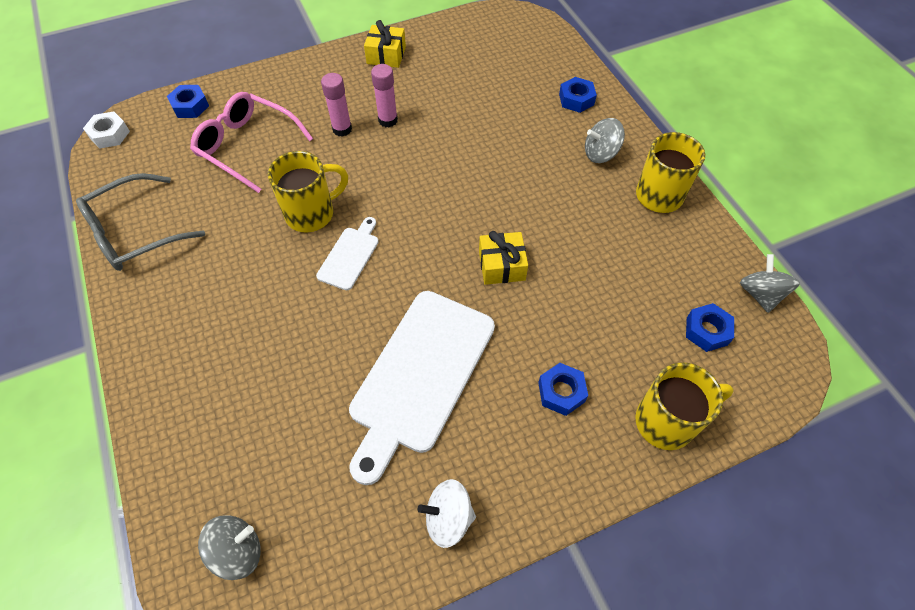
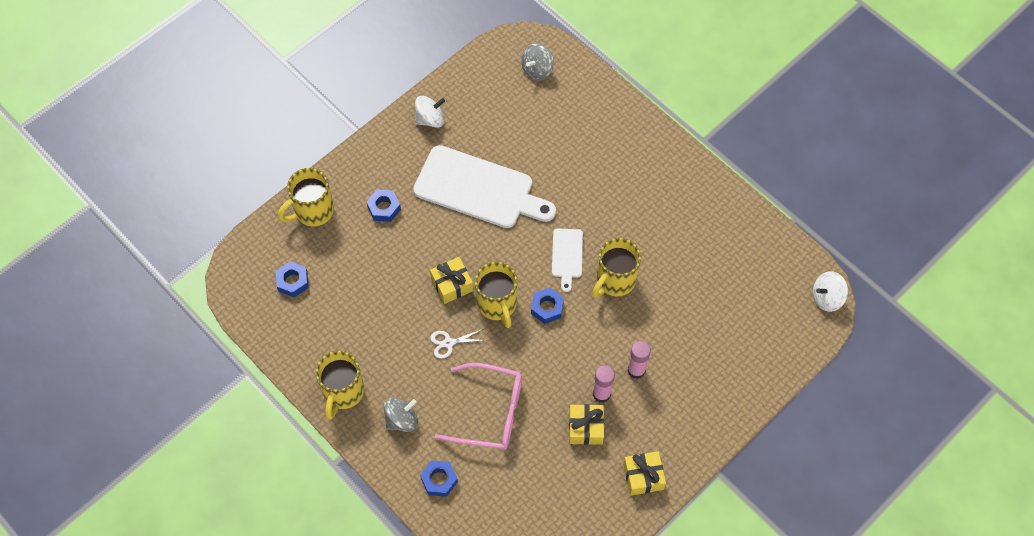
camera: 160 degrees right, 5 degrees up
grey glasses [76,173,205,271] -> none
white nut [83,111,130,149] -> white spinning top [813,271,848,312]
blue nut [167,85,209,118] -> blue nut moved to [531,288,564,324]
pink glasses [190,92,313,193] -> pink glasses moved to [435,363,522,450]
white cutting board [349,291,495,485] -> white cutting board turned 105 degrees clockwise [413,145,556,228]
grey spinning top [740,254,800,313] -> none
none -> white scissors [430,329,485,358]
none -> yellow mug [475,262,517,328]
none -> yellow gift [569,404,604,445]

